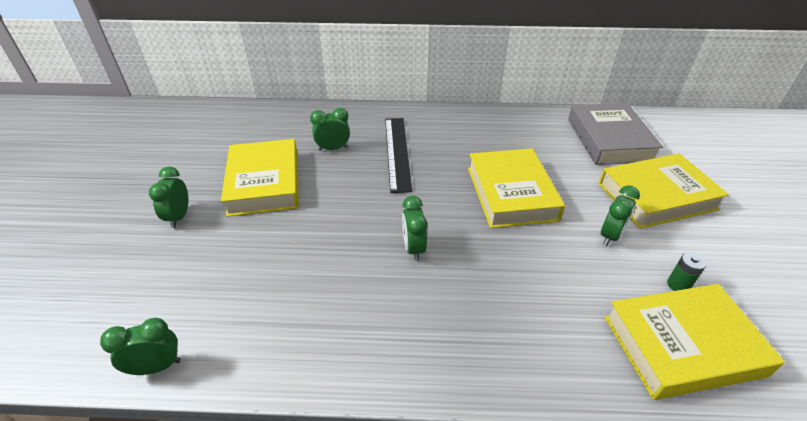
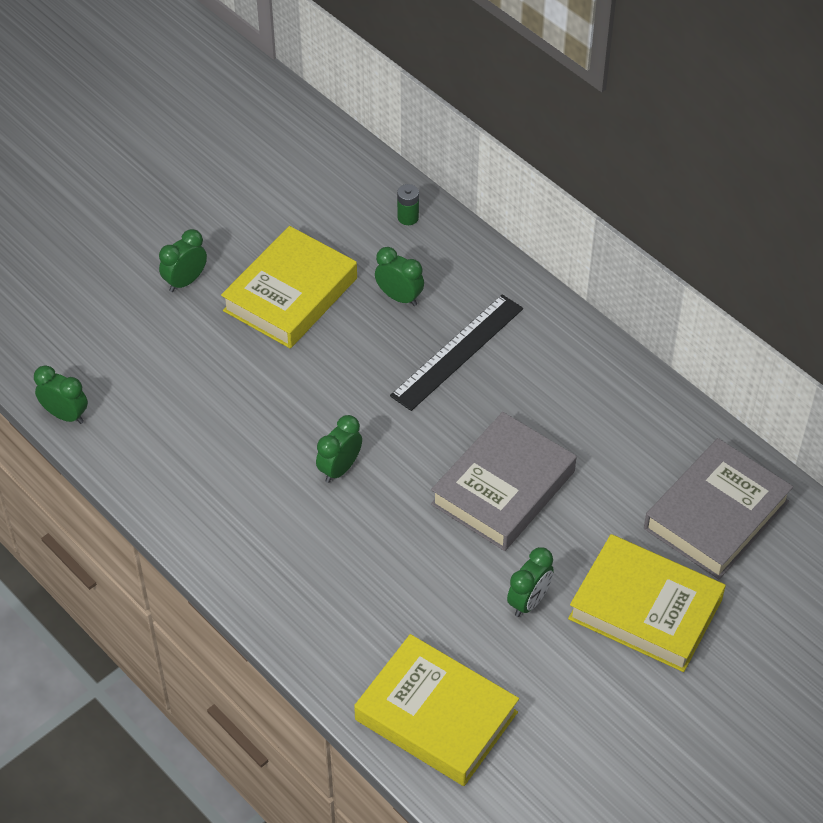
camera: 45 degrees right, 10 degrees up
yellow book [468,148,565,228] -> grey book [431,412,576,551]
green clock [601,185,640,246] -> green clock turned 45 degrees counterclockwise [507,547,554,617]
green battery [667,252,707,291] -> green battery moved to [397,184,419,225]

